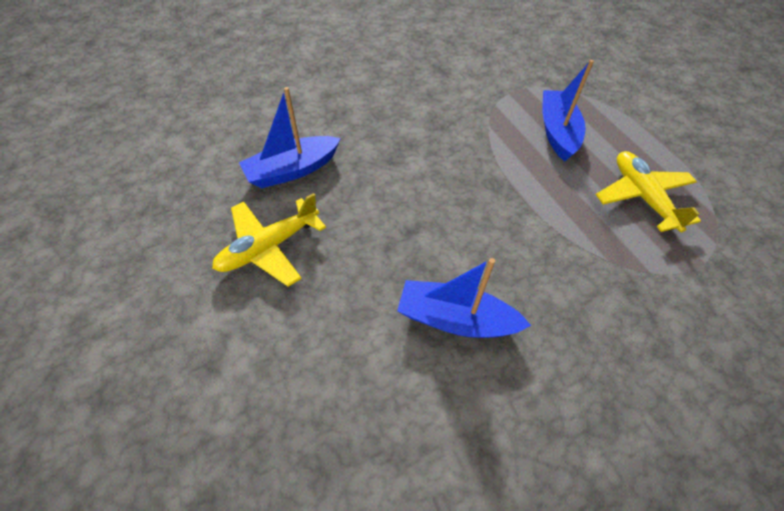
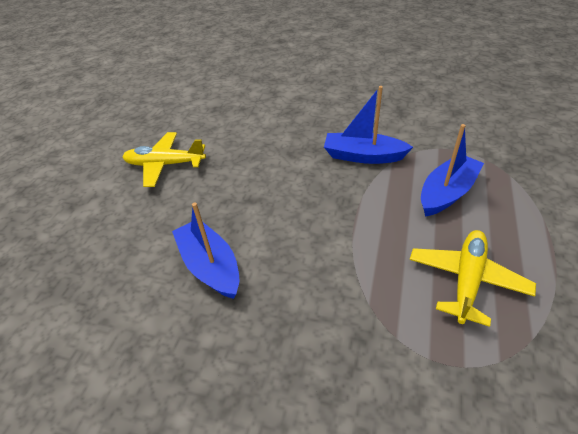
camera: 45 degrees right, 10 degrees down
blue boat [239,87,341,188] -> blue boat moved to [324,86,413,164]

